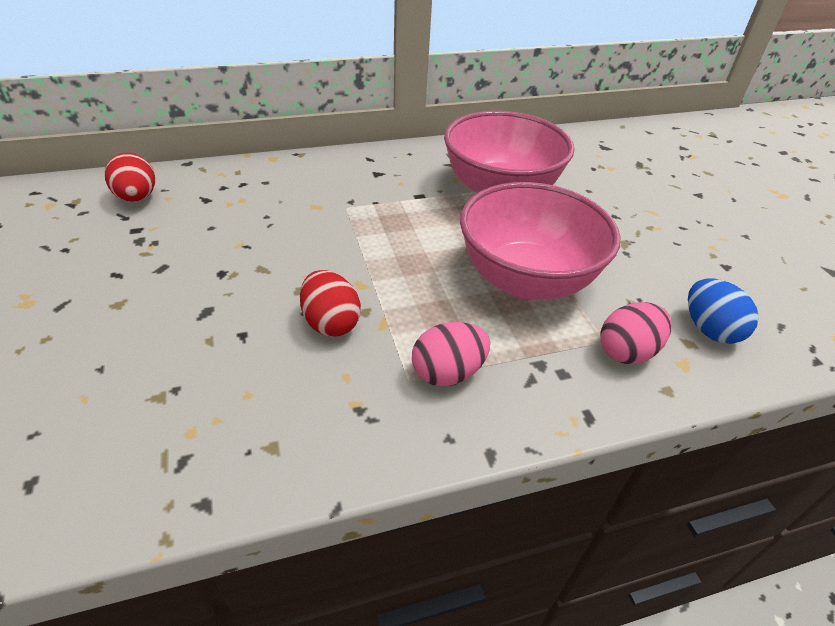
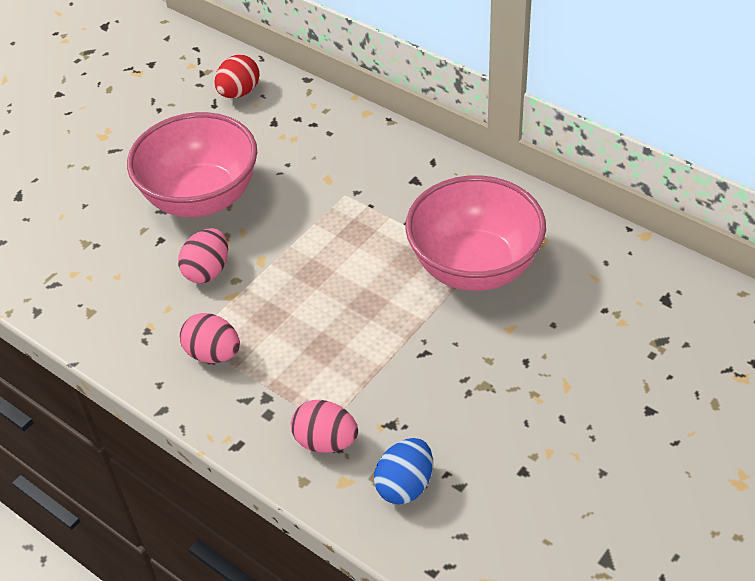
camera: 60 degrees right, 5 degrees up
red egg [300,270,361,336] -> pink egg [178,228,228,283]
pink bowl [460,182,621,300] -> pink bowl moved to [127,112,257,217]

